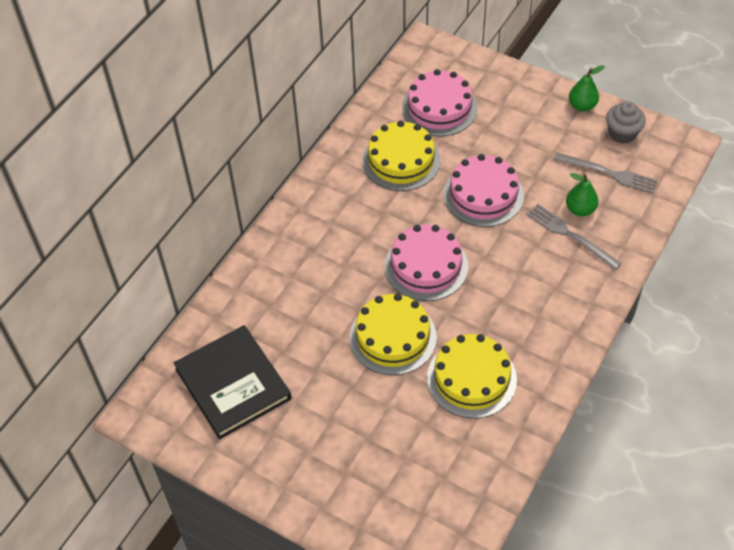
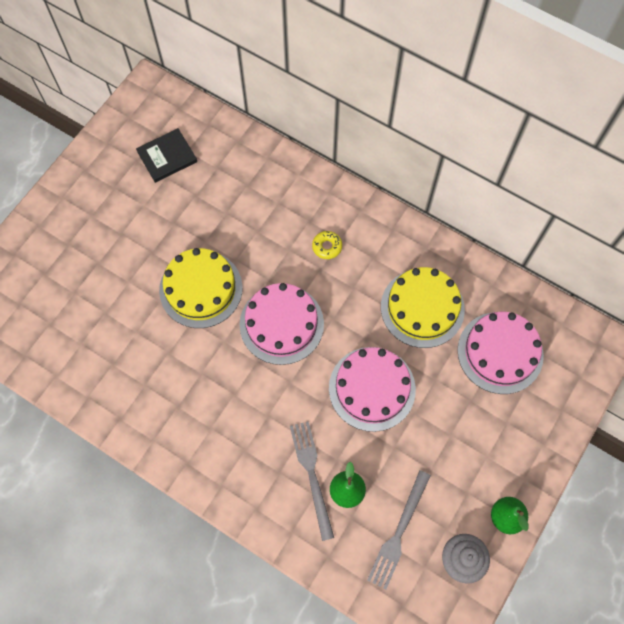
camera: 90 degrees right, 15 degrees up
black book [174,325,291,439] -> black book [136,128,197,183], size x0.57
yellow cake [427,334,517,419] -> none
grey fork [526,203,622,270] -> grey fork turned 60 degrees counterclockwise [290,421,334,541]
none -> yellow donut [312,231,342,259]

